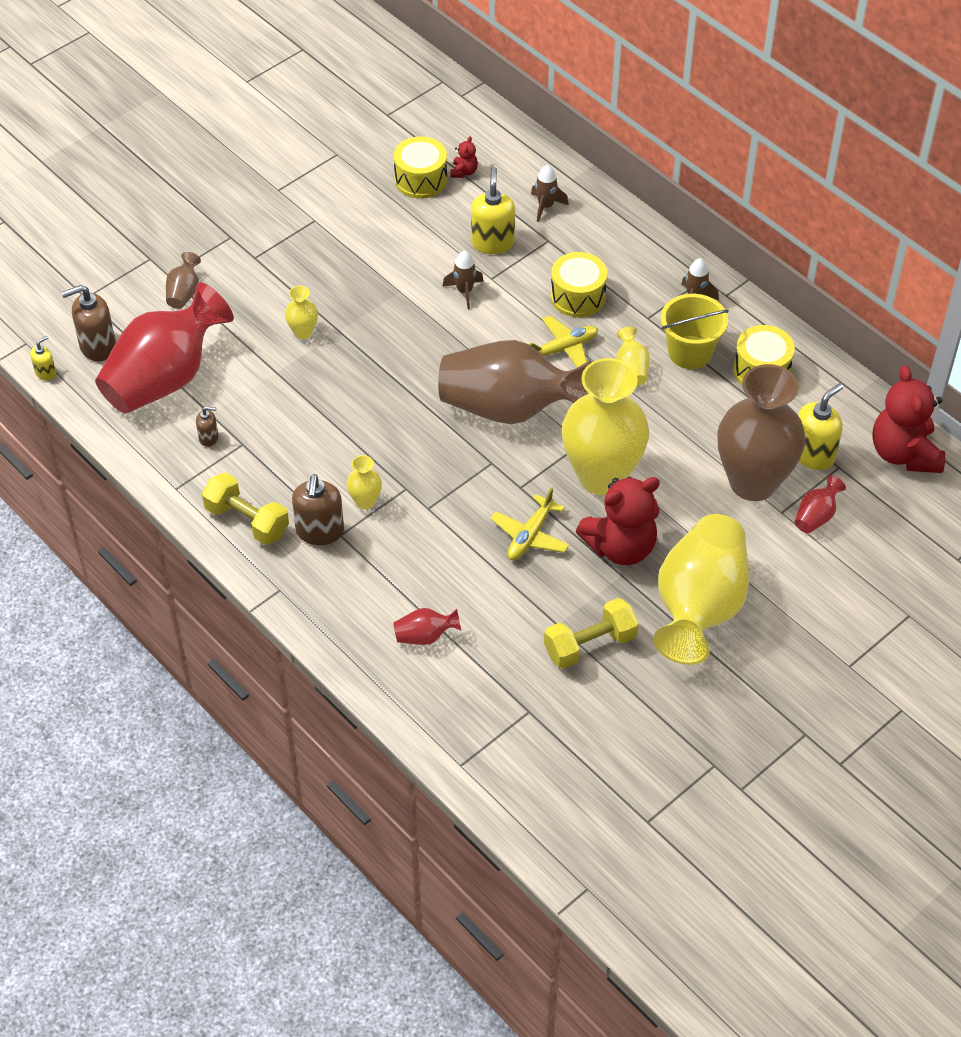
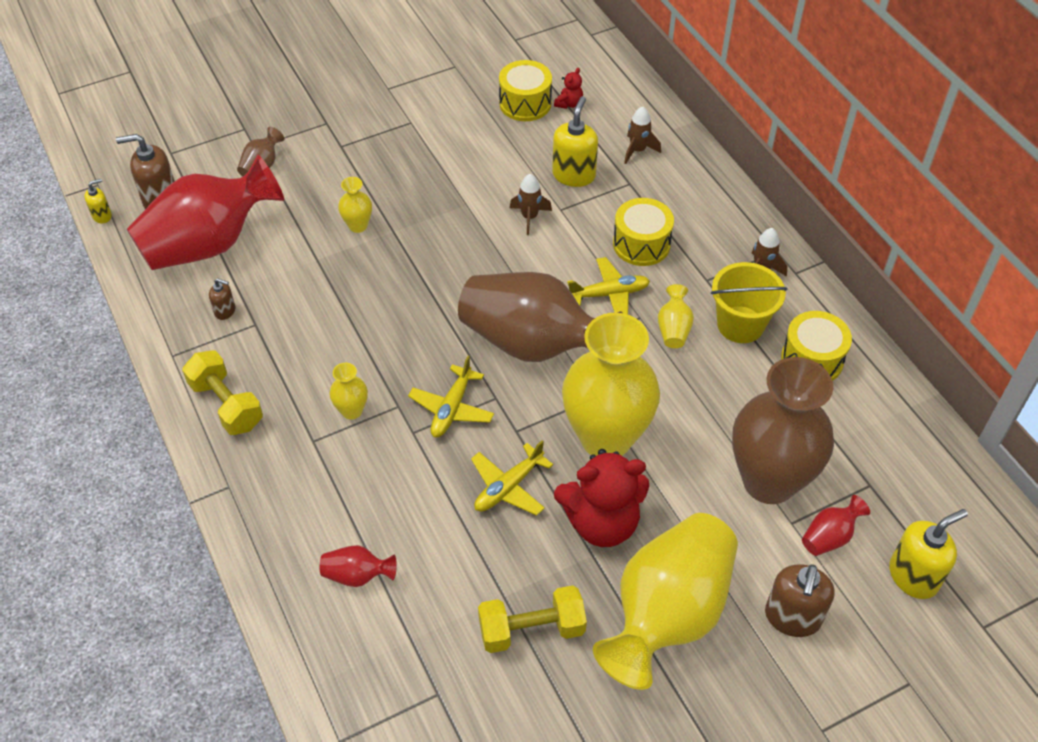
camera: 15 degrees right, 0 degrees up
brown soap dispenser [292,474,344,545] -> brown soap dispenser moved to [765,564,835,637]
yellow soap dispenser [798,383,843,470] -> yellow soap dispenser moved to [889,509,968,599]
red teddy bear [872,366,945,473] -> none
none -> yellow plane [408,356,494,438]

